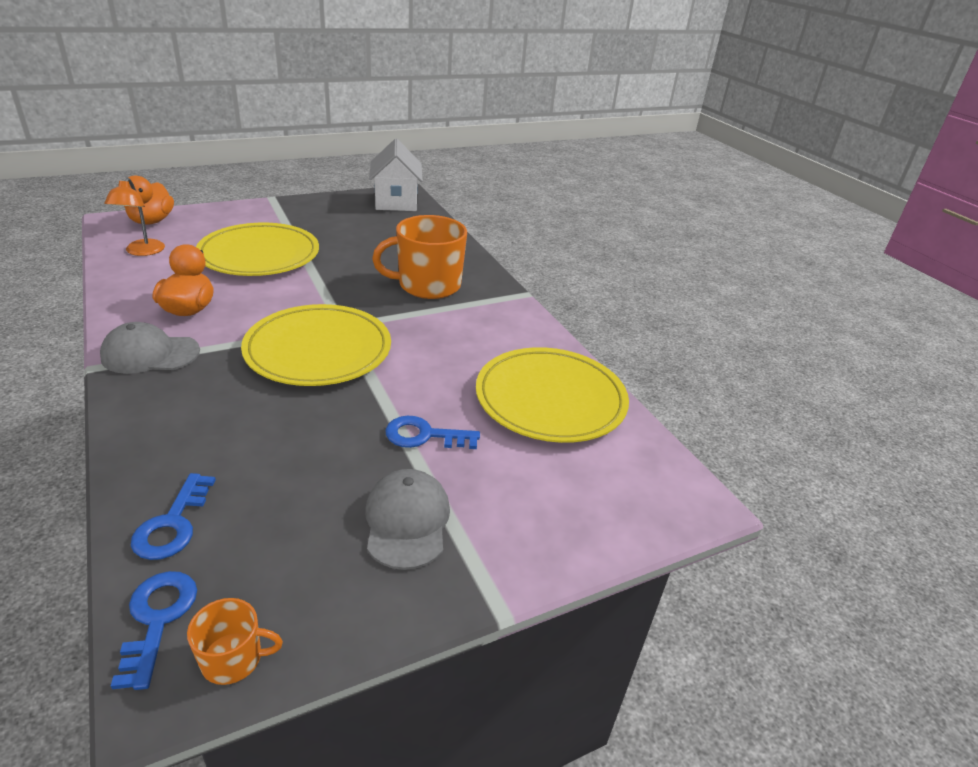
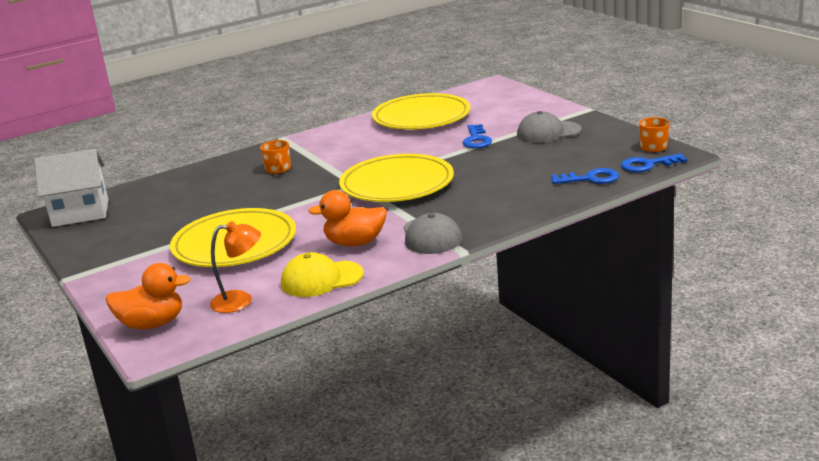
camera: 90 degrees left, 10 degrees down
orange mug [372,215,467,299] -> orange mug [260,140,291,174], size x0.48
none -> yellow cap [281,252,364,297]

